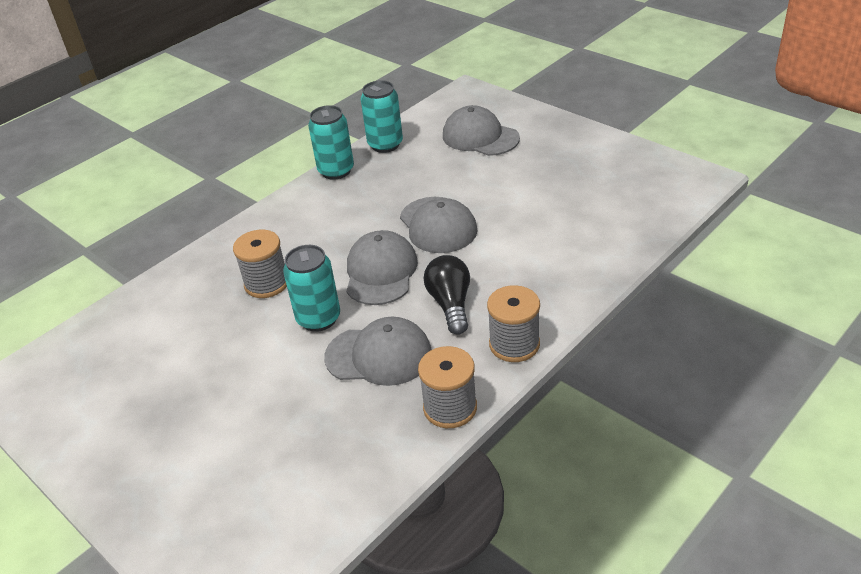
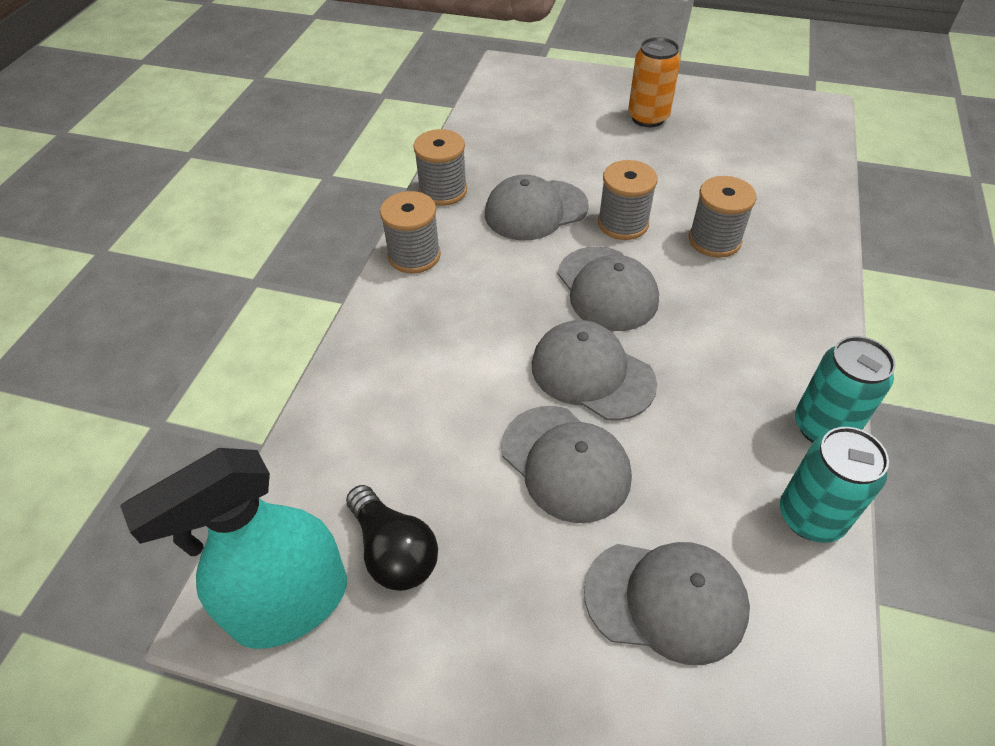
camera: 150 degrees right, 10 degrees up
turquoise can [283,245,340,332] -> grey spool [598,160,658,240]
black light bulb [424,255,470,335] -> black light bulb moved to [346,485,438,591]
none -> turquoise spray bottle [120,448,347,649]
none -> grey cap [501,406,632,523]
none -> orange can [628,37,681,127]

